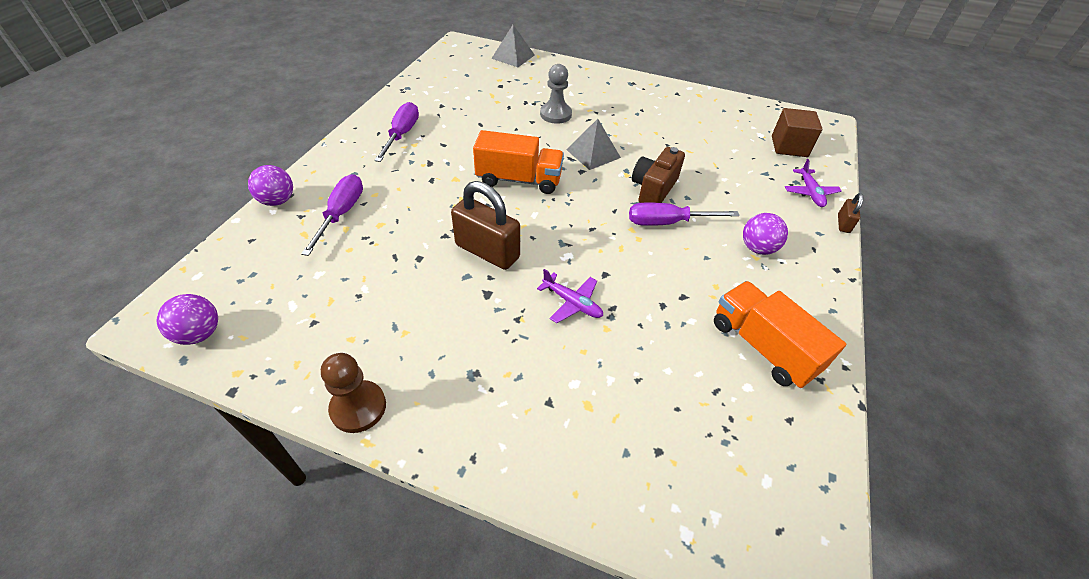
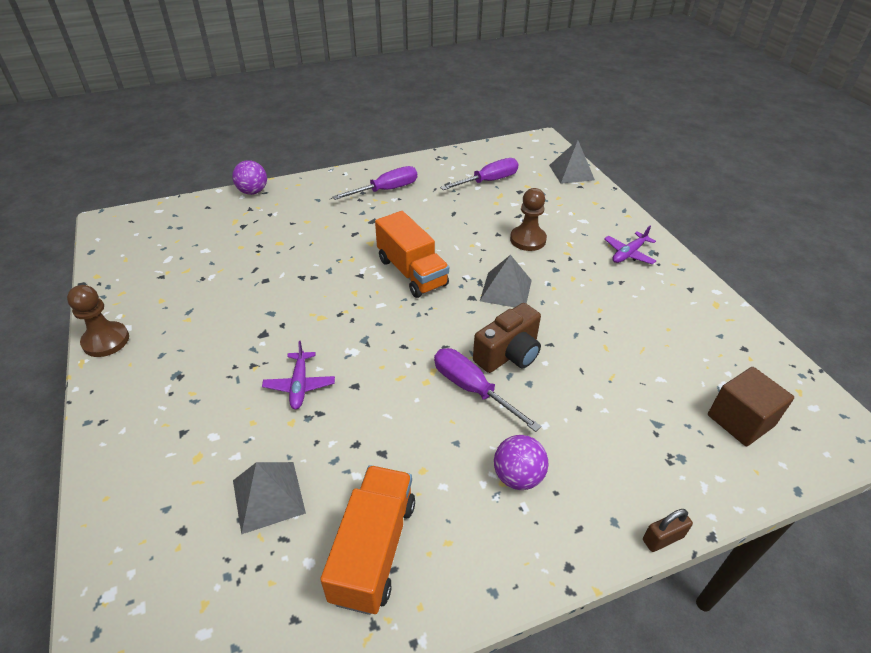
camera: 50 degrees right, 5 degrees down
purple ball [157,294,218,345] -> none
purple screwdriver [301,174,363,256] -> purple screwdriver moved to [440,158,519,190]
brown padlock [451,181,520,270] -> none
grey pawn [540,64,572,124] -> brown pawn [510,188,547,251]
brown camera [632,147,685,203] -> brown camera turned 150 degrees clockwise [473,303,541,373]
purple plane [785,159,842,207] -> purple plane moved to [604,226,656,264]
none -> grey pyramid [233,462,306,534]

